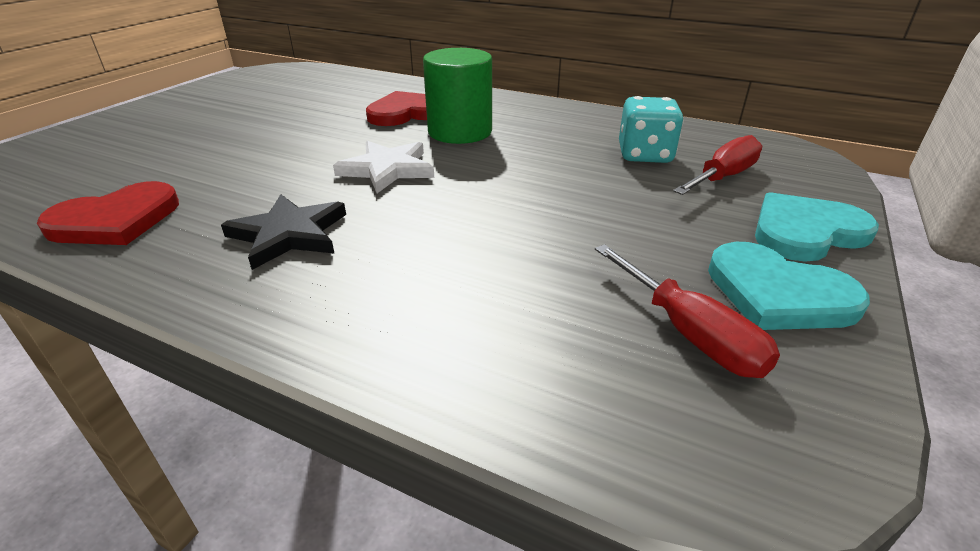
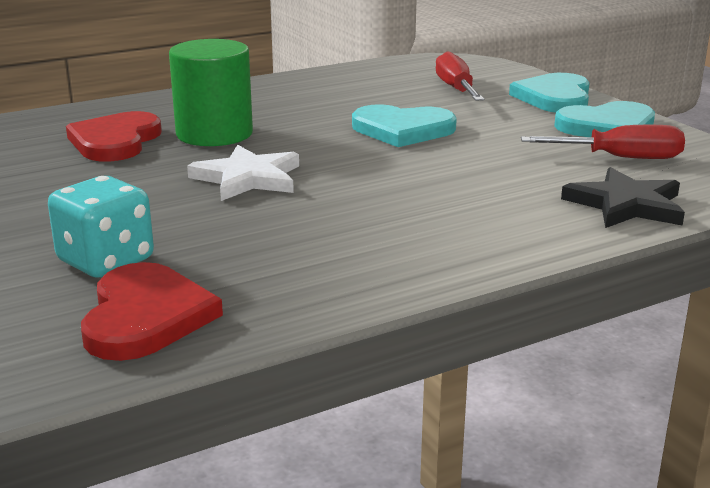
camera: 55 degrees left, 10 degrees down
black star [221,194,346,270] -> black star moved to [561,167,685,228]
turquoise dice [619,96,684,163] -> turquoise dice moved to [48,176,154,278]
none -> turquoise heart [352,104,457,147]

